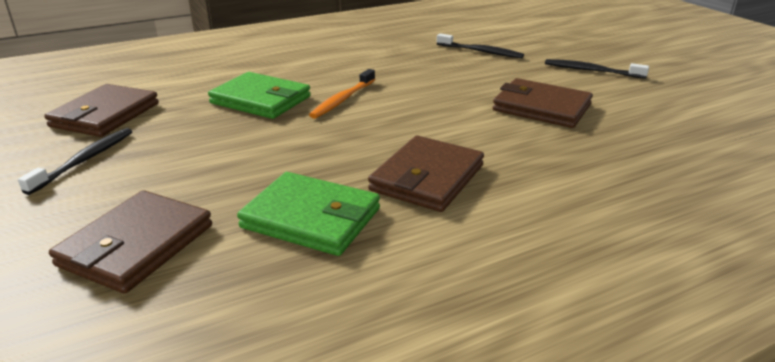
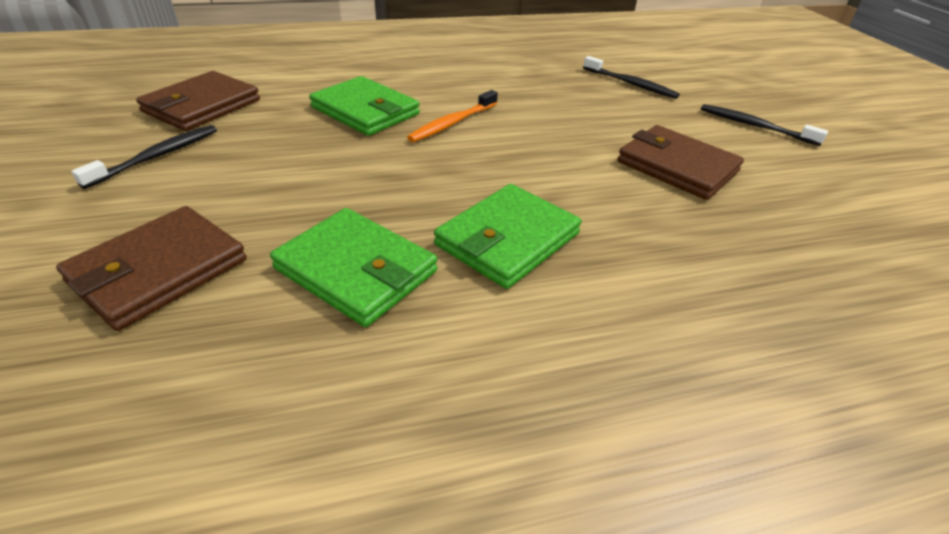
camera: 10 degrees right, 10 degrees up
brown wallet [368,136,484,212] -> green wallet [434,184,582,289]

